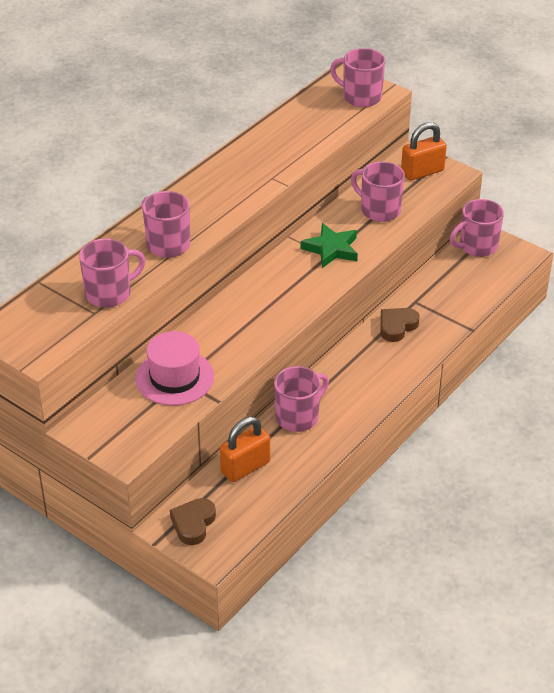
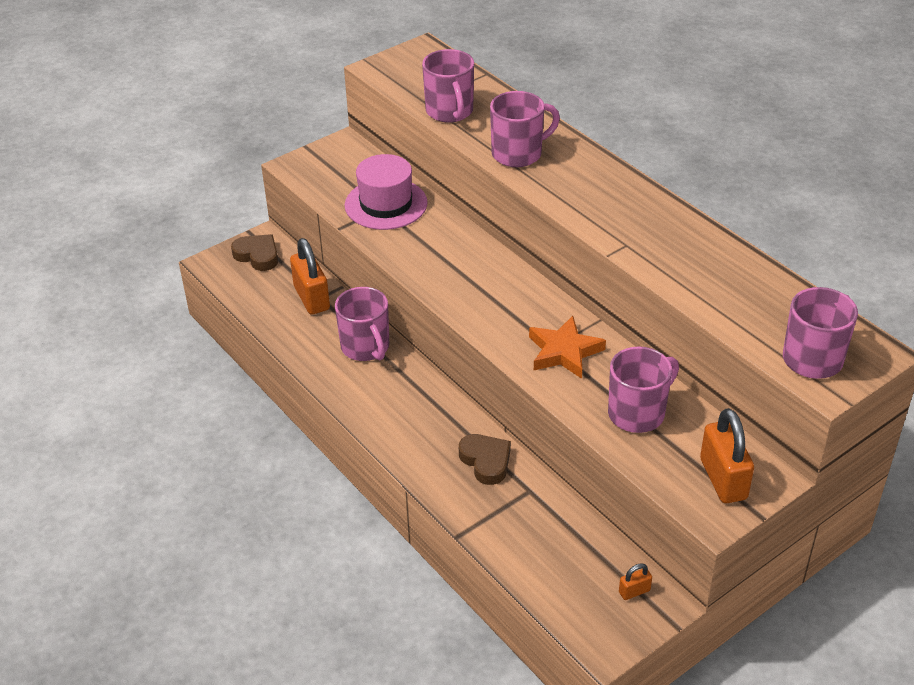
camera: 105 degrees right, 0 degrees up
green star [301,223,358,268] -> orange star [529,316,606,379]
pink mug [450,199,504,257] -> orange padlock [619,563,652,600]

